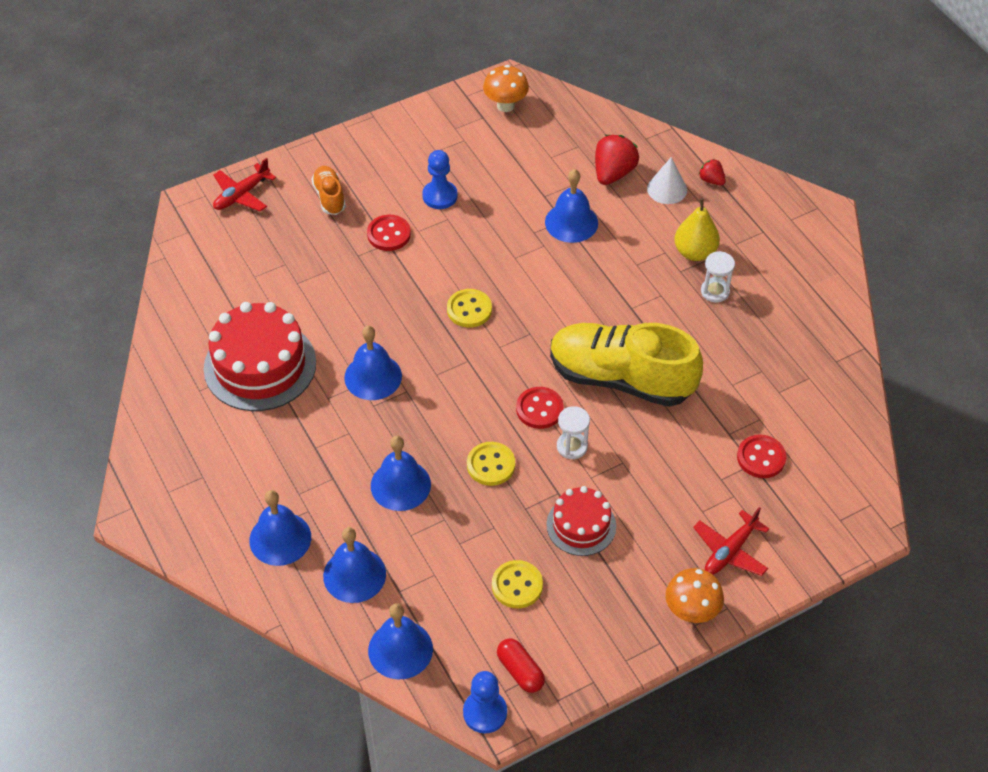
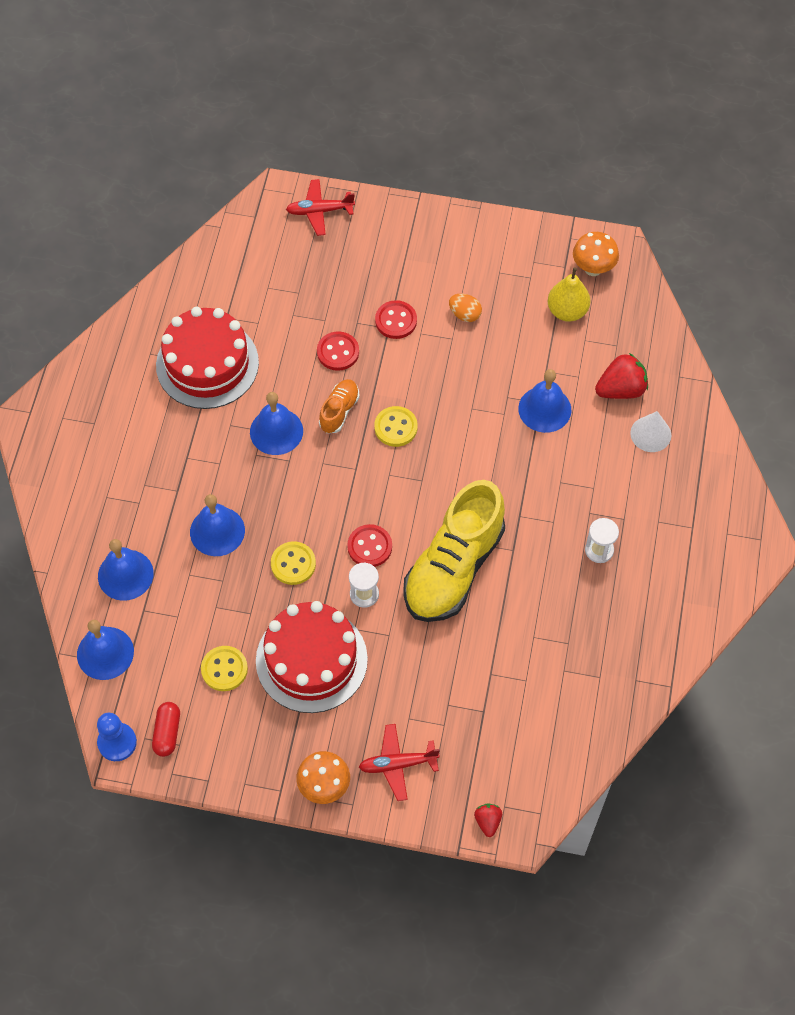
camera: 40 degrees right, 10 degrees up
blue bell [249,490,311,566] -> none
orange shoe [311,166,346,215] -> orange shoe moved to [319,379,360,433]
blue pawn [422,150,458,209] -> orange egg [449,294,482,322]
red cake [546,486,616,556] -> red cake [256,601,368,713], size x1.72
yellow shoe [550,323,703,407] -> yellow shoe turned 120 degrees counterclockwise [403,480,505,622]
yellow pear [674,198,720,261] -> yellow pear moved to [548,267,591,322]
red strawberry [699,159,726,186] -> red strawberry moved to [474,803,502,837]
red button [737,435,786,478] -> red button moved to [317,331,359,371]

